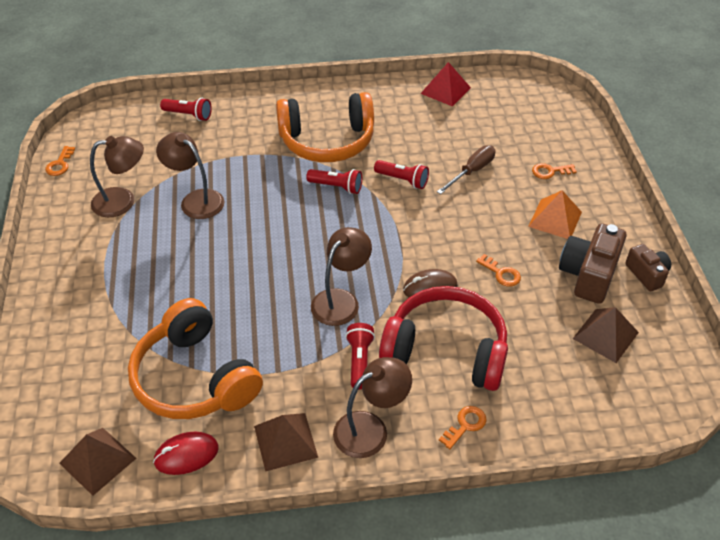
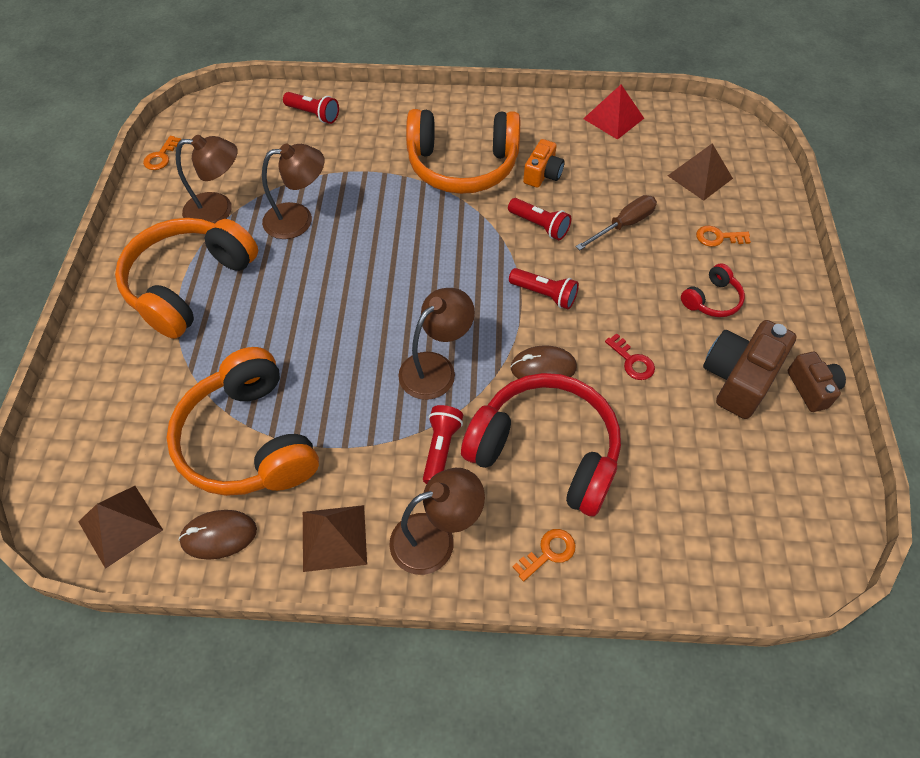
camera: 10 degrees right, 10 degrees up
red mouse [153,431,219,475] -> brown mouse [179,510,257,560]
brown lamp [156,132,225,219] -> brown lamp turned 120 degrees clockwise [262,144,324,239]
red flashlight [306,169,362,194] -> red flashlight moved to [509,268,579,309]
orange key [476,254,521,287] -> red key [605,333,655,380]
orange pyramid [528,190,582,239] -> red headphones [681,263,745,317]
brown pyramid [573,307,639,363] -> brown pyramid moved to [668,144,733,201]
none -> orange headphones [115,218,258,339]
none -> orange camera [523,139,565,188]

